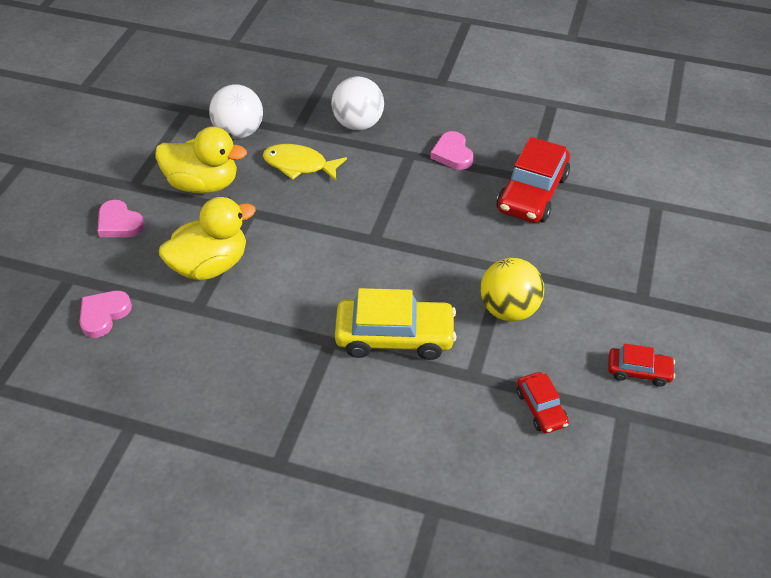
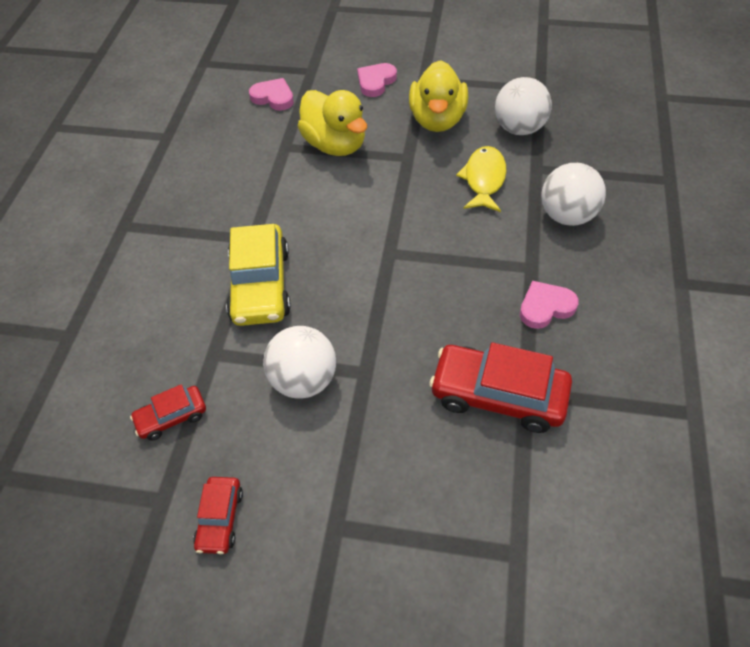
camera: 85 degrees right, 5 degrees up
yellow ball [480,258,544,321] -> white ball [263,326,336,398]

